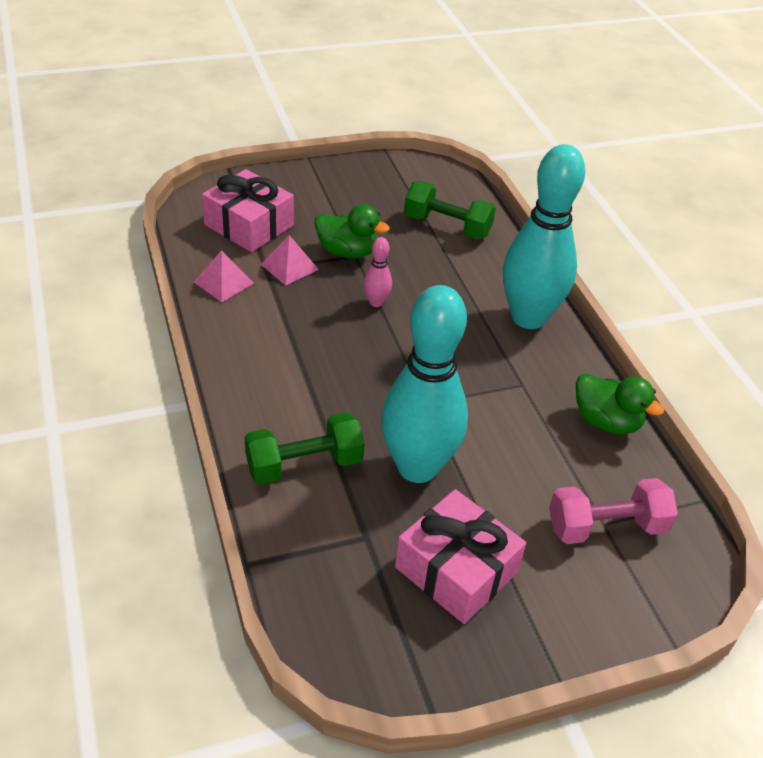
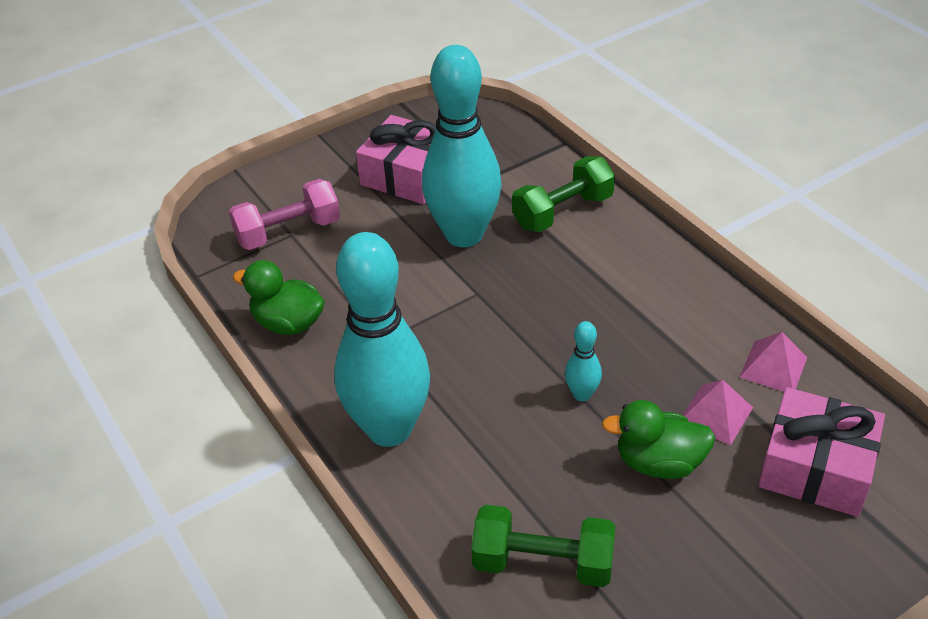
camera: 170 degrees right, 0 degrees up
pink bowling pin [364,237,392,307] -> turquoise bowling pin [565,321,602,401]

